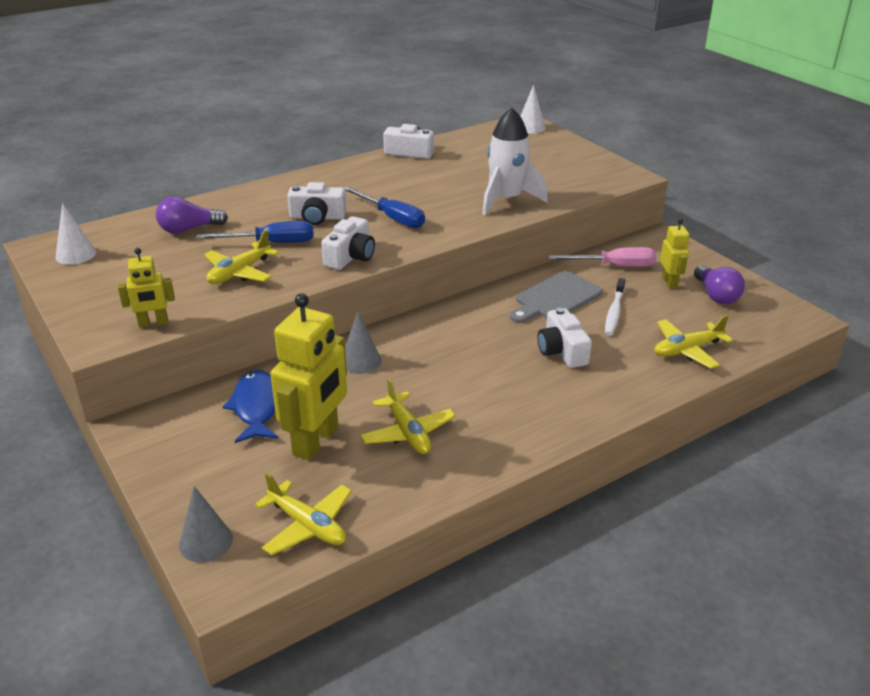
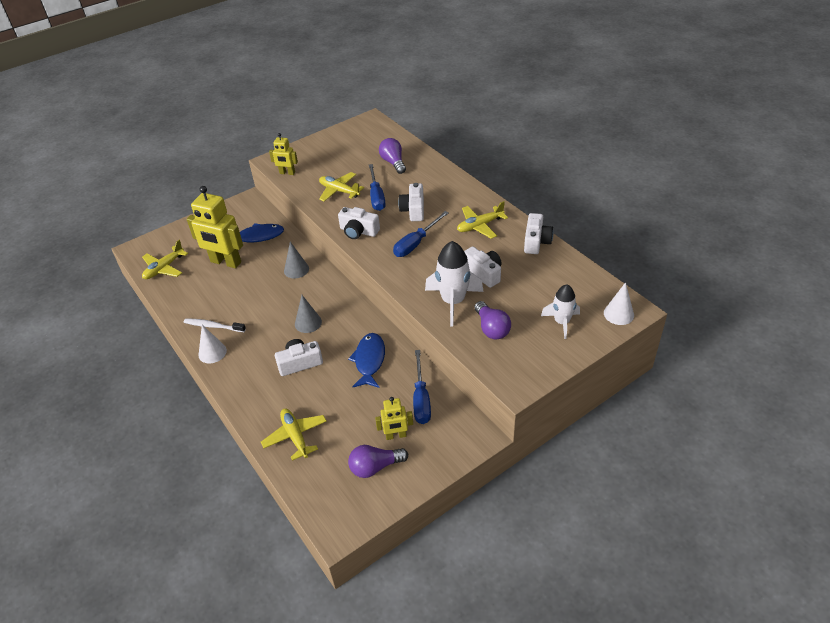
camera: 90 degrees right, 10 degrees up
white cone [56,203,96,265] -> white cone moved to [199,325,227,363]
yellow robot [118,248,175,327] -> yellow robot turned 60 degrees counterclockwise [269,133,298,175]
grey cone [179,486,233,563] -> grey cone moved to [295,295,322,333]
yellow plane [360,378,456,454] -> yellow plane moved to [457,201,508,239]
grey cutting board [510,271,603,323] -> blue fish [348,333,385,388]
pink screwdriver [548,247,656,267] -> blue screwdriver [413,350,431,424]
white toothbrush [605,278,625,336] -> white toothbrush moved to [184,318,246,332]
none -> white camera [464,246,502,288]
none -> purple light bulb [474,301,511,339]
none -> white rocket [541,285,580,339]

